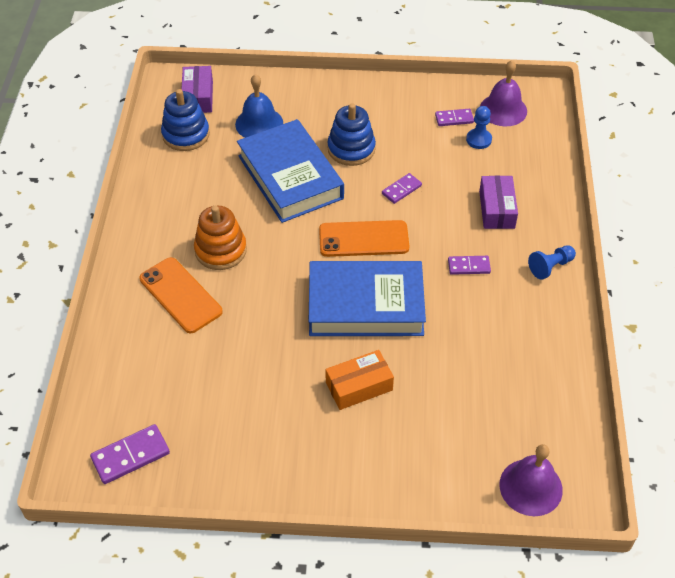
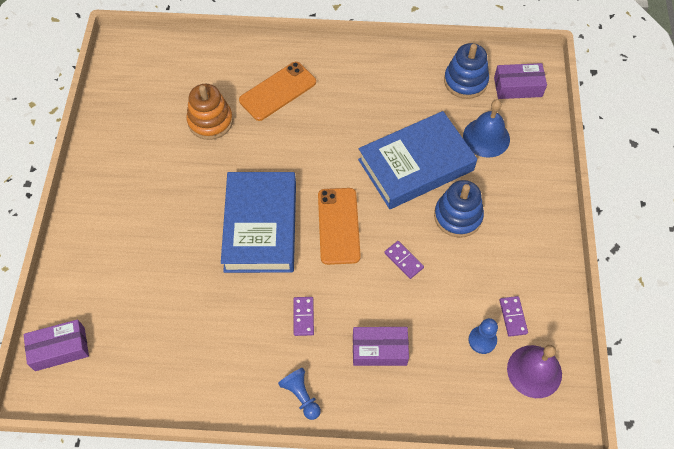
camera: 90 degrees right, 10 degrees up
purple domino [90,424,170,484] -> none
orange stacking toy [194,206,247,270] -> orange stacking toy moved to [186,84,233,140]
orange box [325,350,394,410] -> none
purple bell [500,444,563,516] -> purple box [23,319,89,371]

